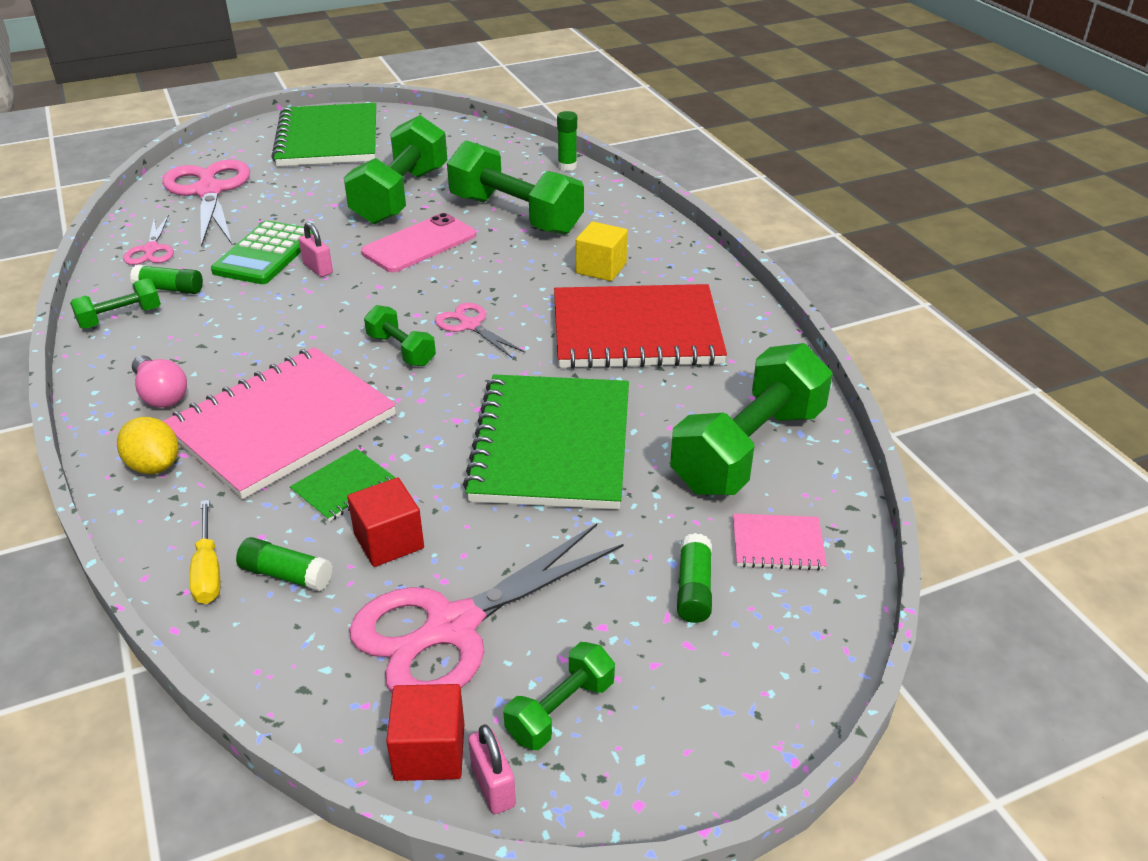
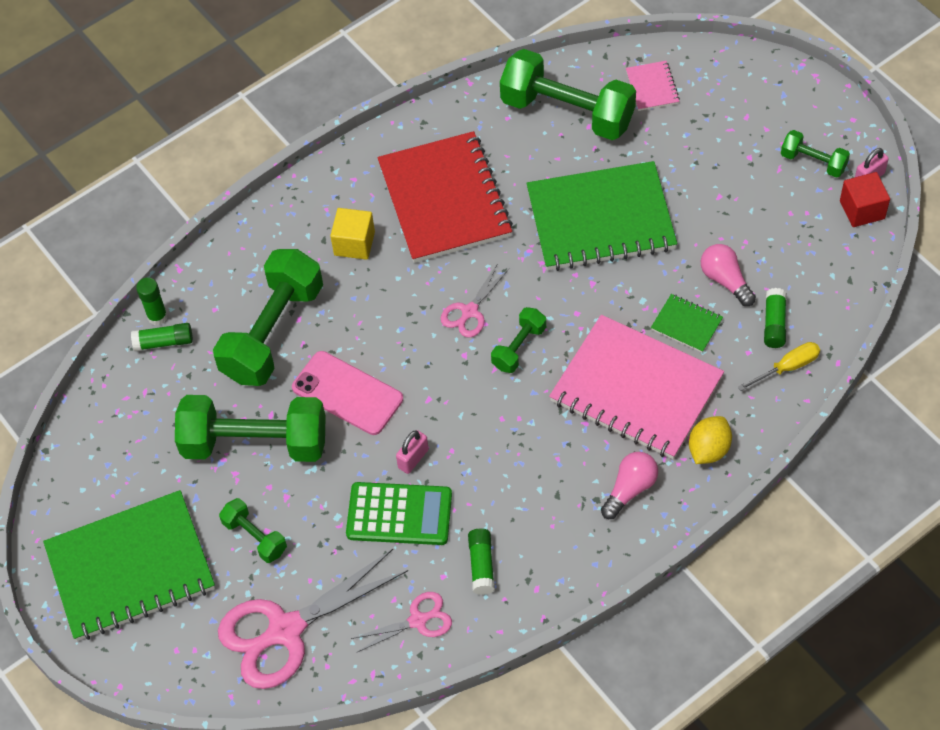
camera: 100 degrees left, 20 degrees up
green dumbbell [70,278,161,329] -> green dumbbell moved to [219,498,287,563]
red cube [347,478,424,567] -> pink light bulb [701,244,756,306]
pink scissors [349,523,624,693] -> none
green glue stick [677,533,712,623] -> green glue stick moved to [131,323,193,351]

